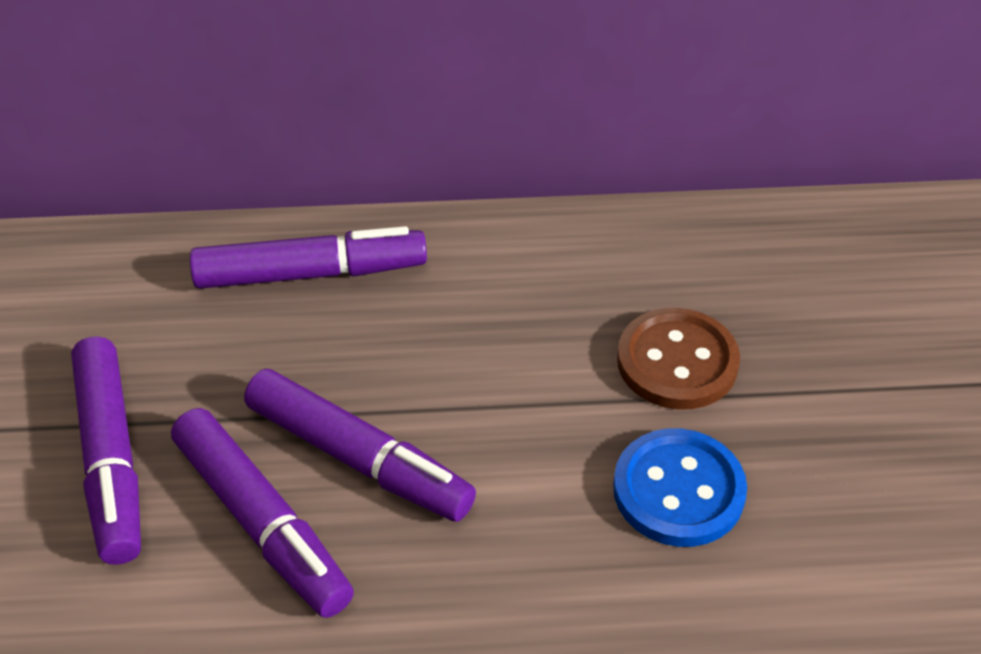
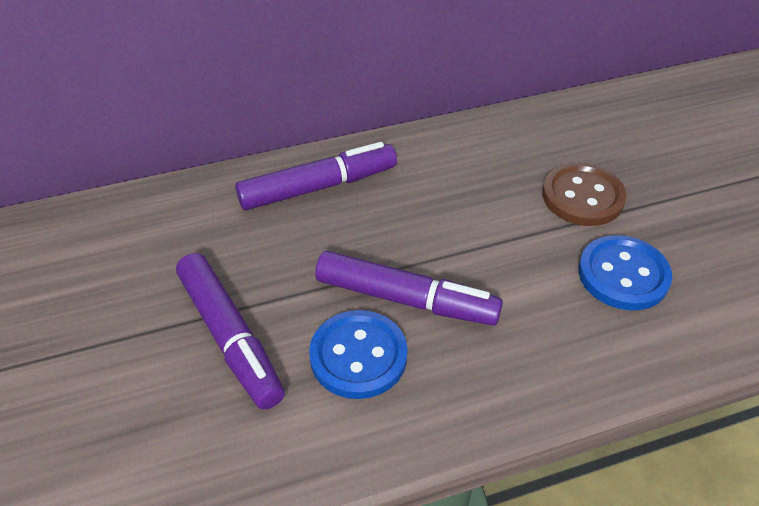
camera: 15 degrees left, 0 degrees up
purple marker [171,408,354,618] -> blue button [309,310,408,399]

